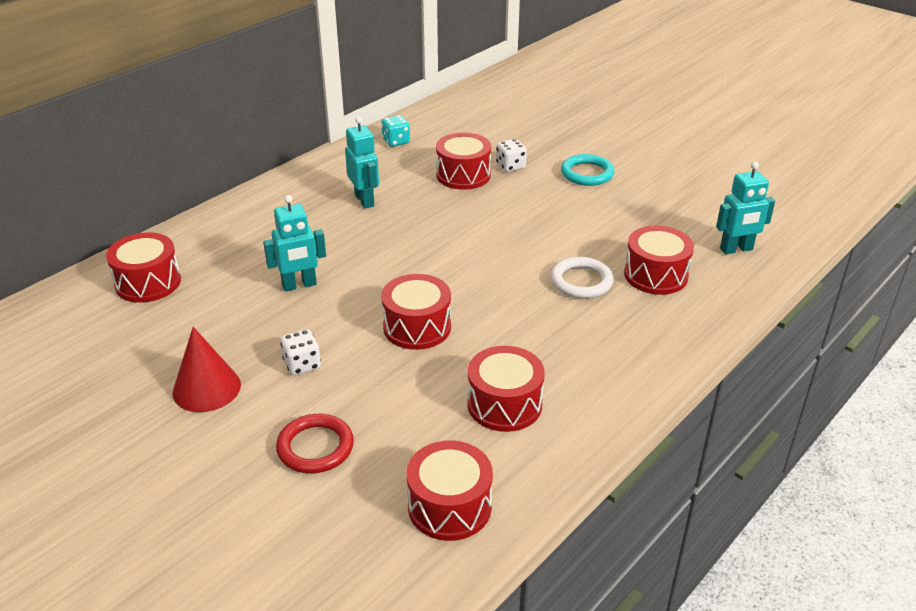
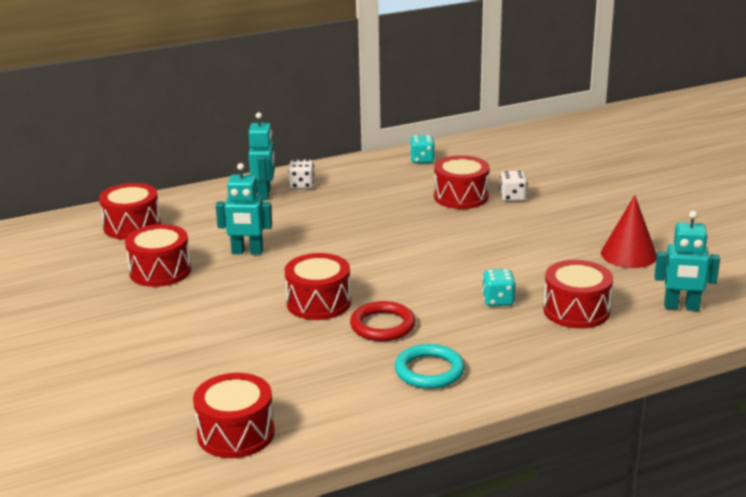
camera: 25 degrees right, 10 degrees down
red cone [172,327,241,412] -> red cone moved to [601,195,657,268]
red ring [276,414,354,473] -> red ring moved to [350,301,416,341]
white dice [280,329,321,375] -> white dice moved to [288,160,314,189]
turquoise robot [345,117,379,208] -> turquoise robot moved to [249,112,275,200]
red drum [467,346,545,432] -> red drum moved to [125,224,191,287]
white ring [551,257,614,299] -> turquoise dice [482,269,516,306]
turquoise ring [561,154,614,186] -> turquoise ring moved to [395,344,465,389]

